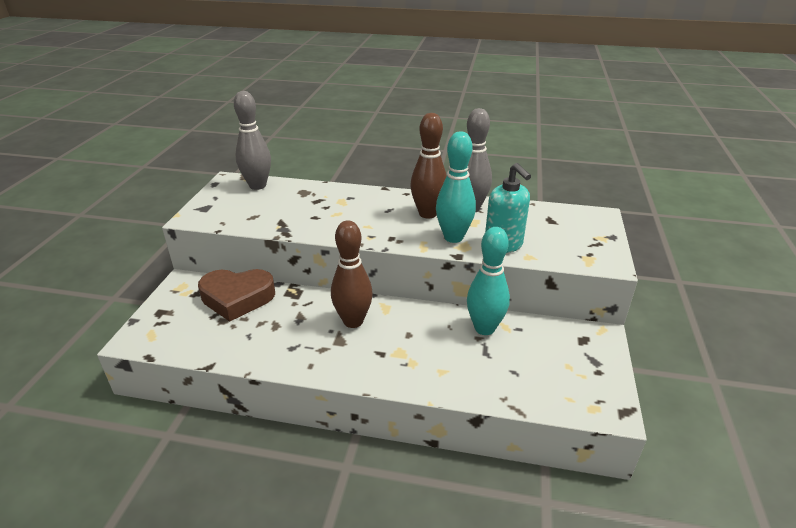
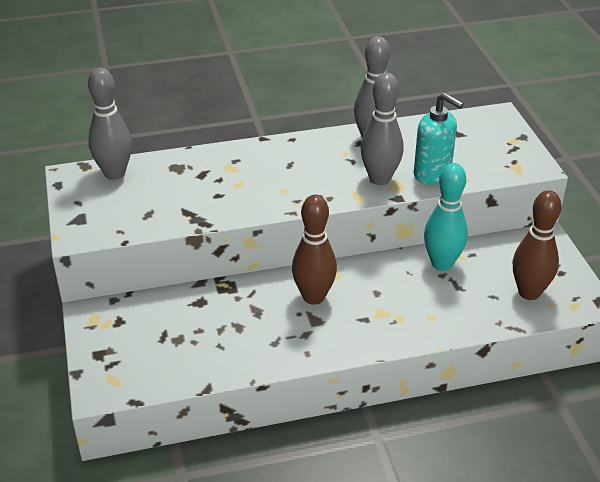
camera: 25 degrees left, 5 degrees up
brown heart [198,269,275,322] -> none
brown bowling pin [410,113,447,219] -> brown bowling pin moved to [513,190,562,300]
turquoise bowling pin [436,131,476,243] -> grey bowling pin [361,73,404,185]

